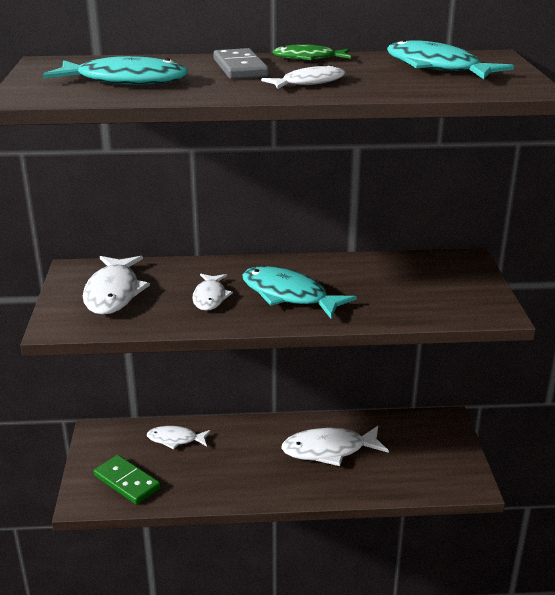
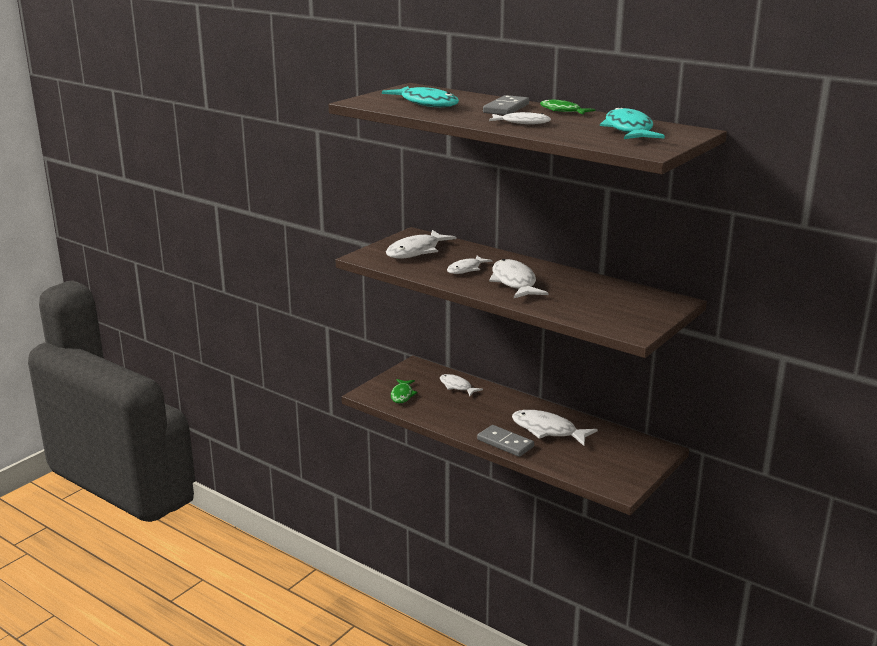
camera: 40 degrees right, 5 degrees down
green domino [94,455,161,505] -> green fish [391,379,418,403]
turquoise fish [242,266,357,318] -> white fish [489,259,548,298]
none -> grey domino [477,425,534,457]

